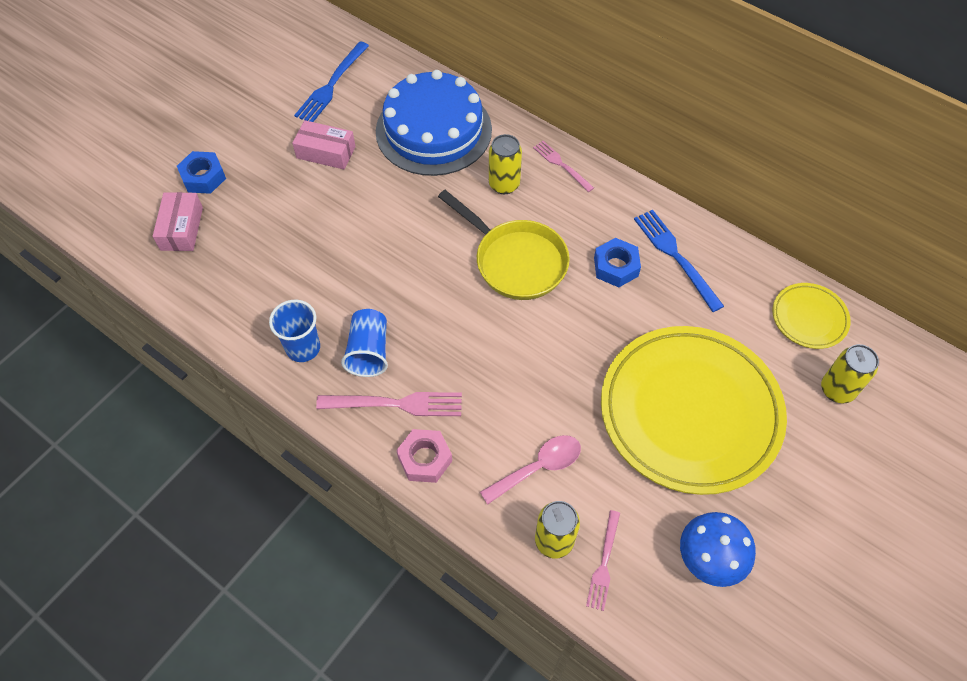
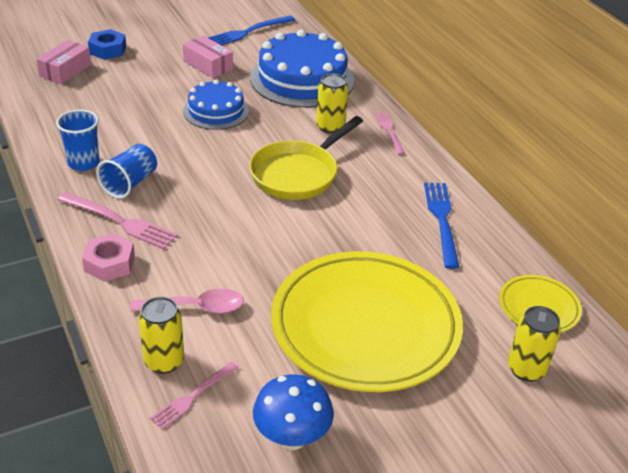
camera: 25 degrees right, 20 degrees down
yellow pan [438,190,570,300] -> yellow pan turned 60 degrees clockwise [249,116,363,200]
blue nut [594,238,641,287] -> none
none -> blue cake [183,79,249,130]

